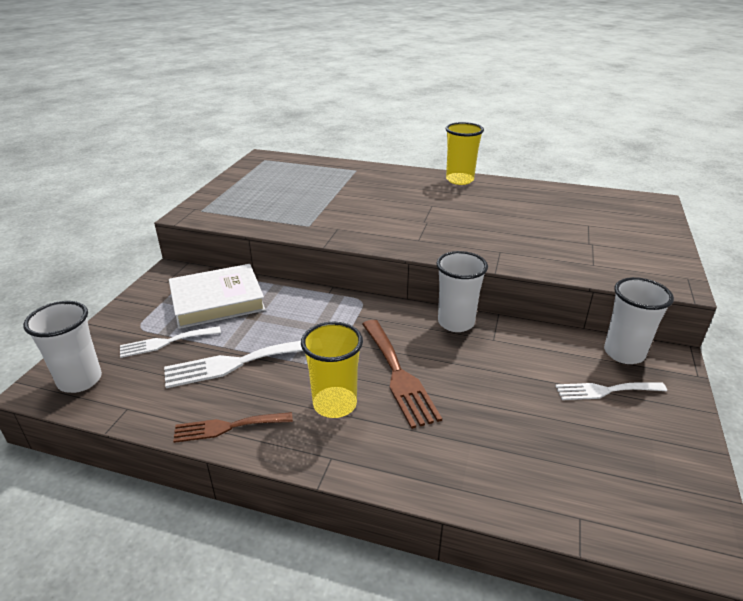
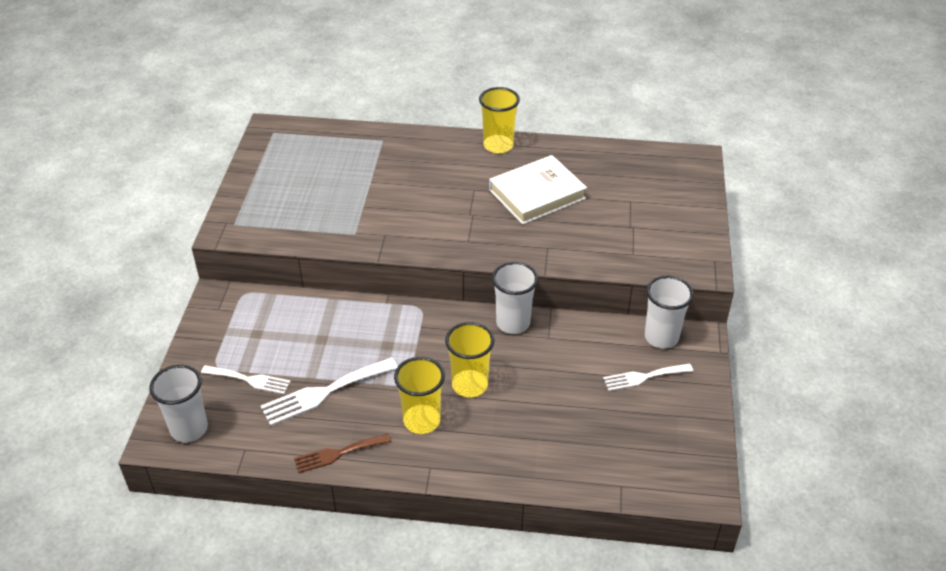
camera: 10 degrees left, 10 degrees up
white fork [120,326,221,358] -> white fork turned 135 degrees counterclockwise [201,365,291,394]
white book [169,264,266,329] -> white book moved to [489,155,587,225]
brown fork [362,320,442,429] -> yellow cup [445,322,494,397]

